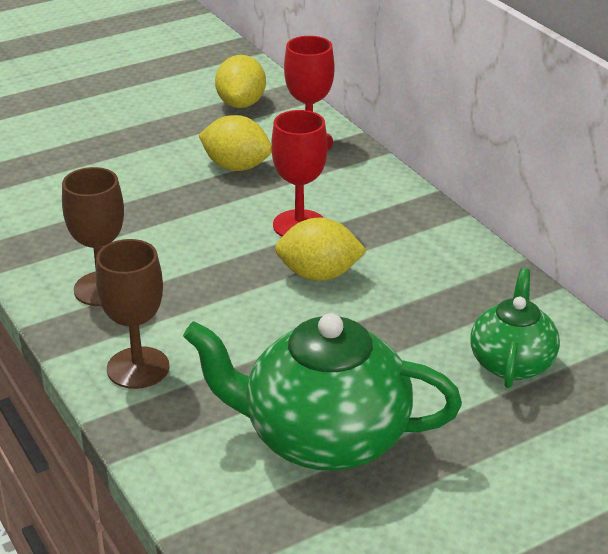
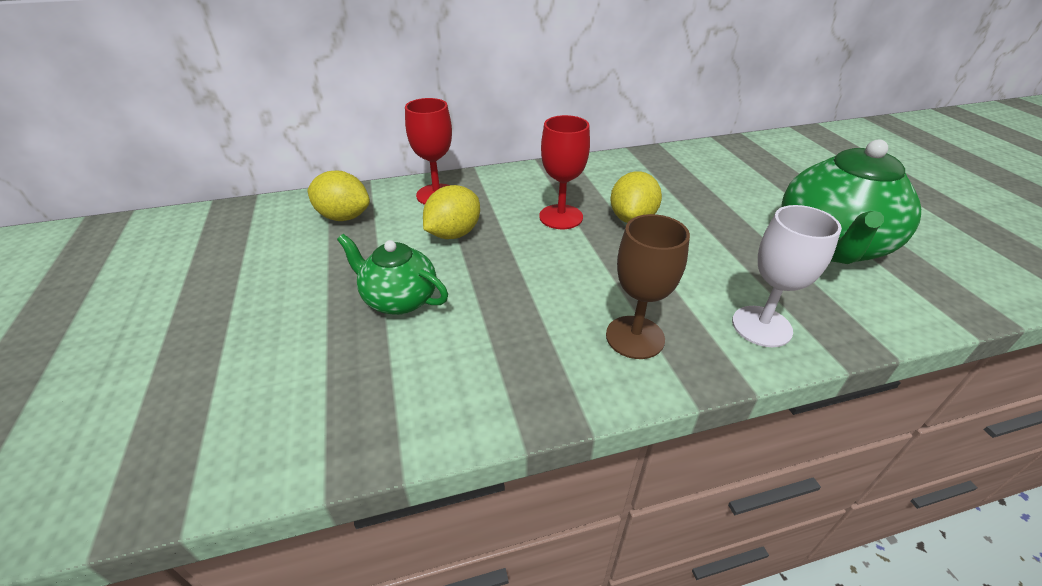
camera: 75 degrees left, 5 degrees up
brown goblet [96,239,170,389] -> white goblet [732,205,842,347]
green teapot [470,268,560,388] -> green teapot moved to [337,234,448,315]

